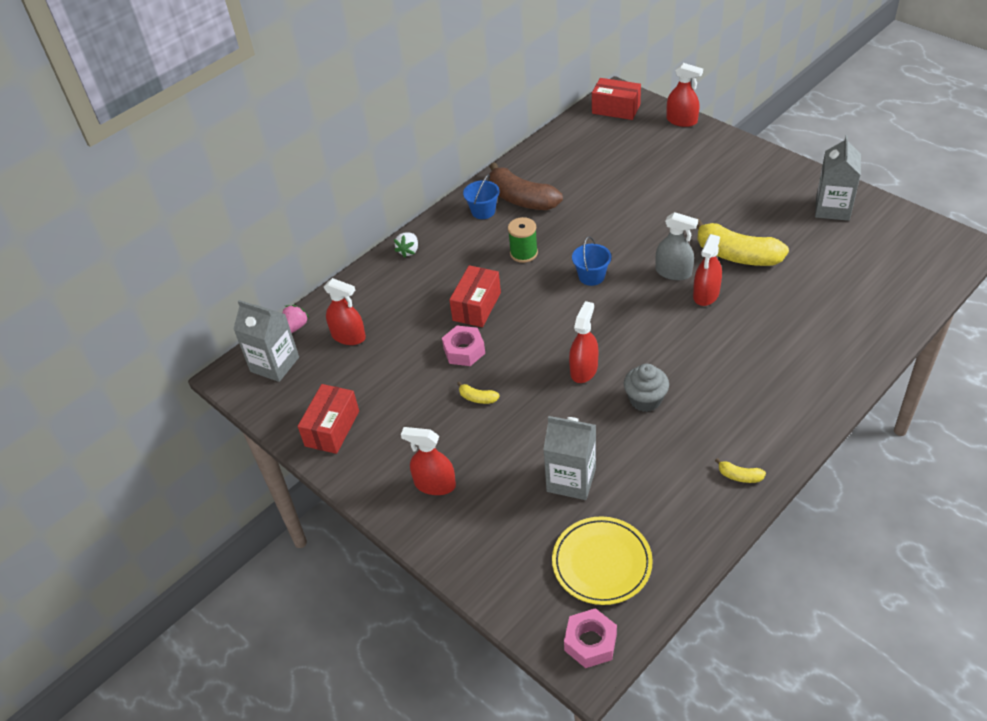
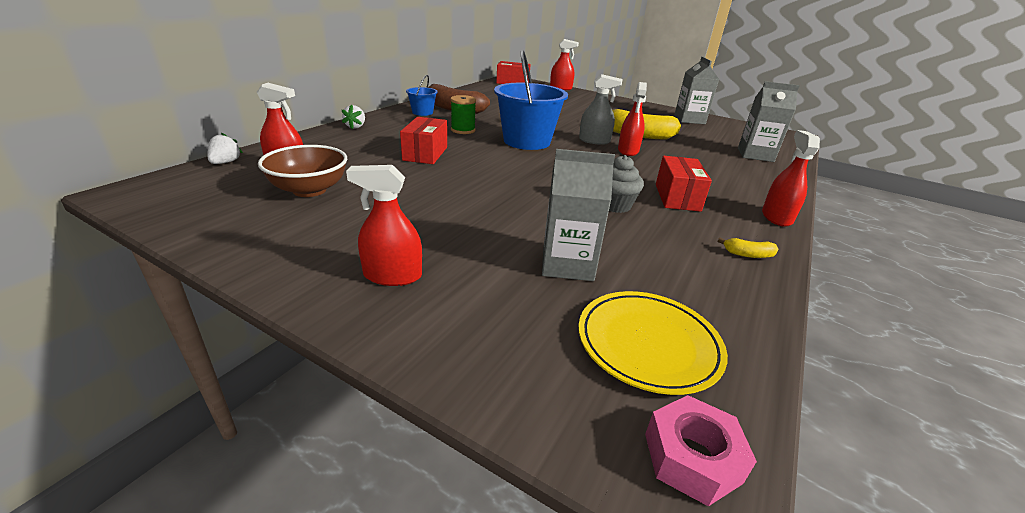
camera: 20 degrees left, 15 degrees down
grey carton [233,300,299,382] -> grey carton moved to [738,81,800,162]
pink strawberry [283,305,309,333] -> white strawberry [208,132,243,164]
red box [298,384,359,454] -> red box moved to [656,156,712,212]
pink nut [442,326,485,366] -> none
yellow banana [457,381,500,404] -> none
red spray bottle [569,301,598,383] -> red spray bottle moved to [762,130,820,227]
blue bucket [572,237,611,286] -> blue bucket [494,50,568,150], size x2.05
none -> brown bowl [258,145,347,197]

